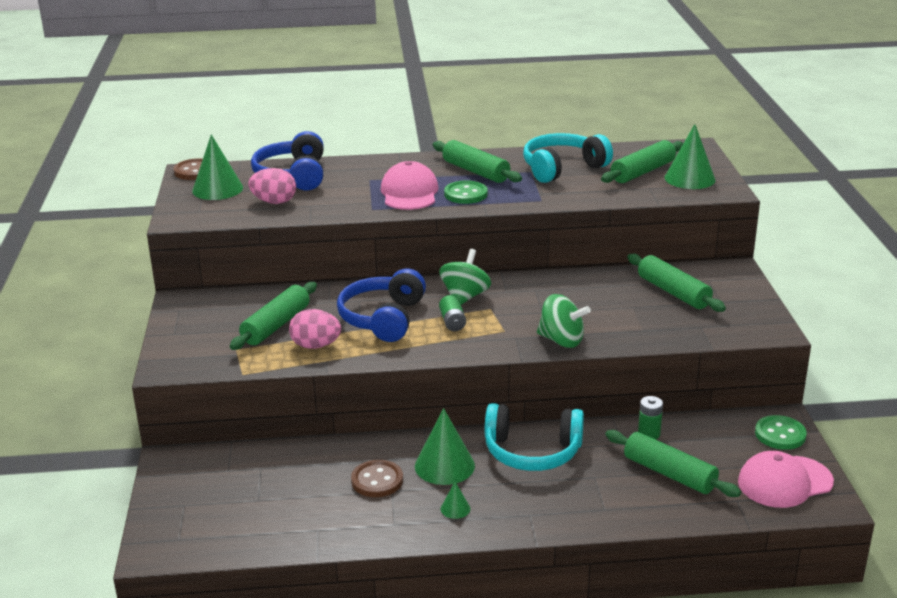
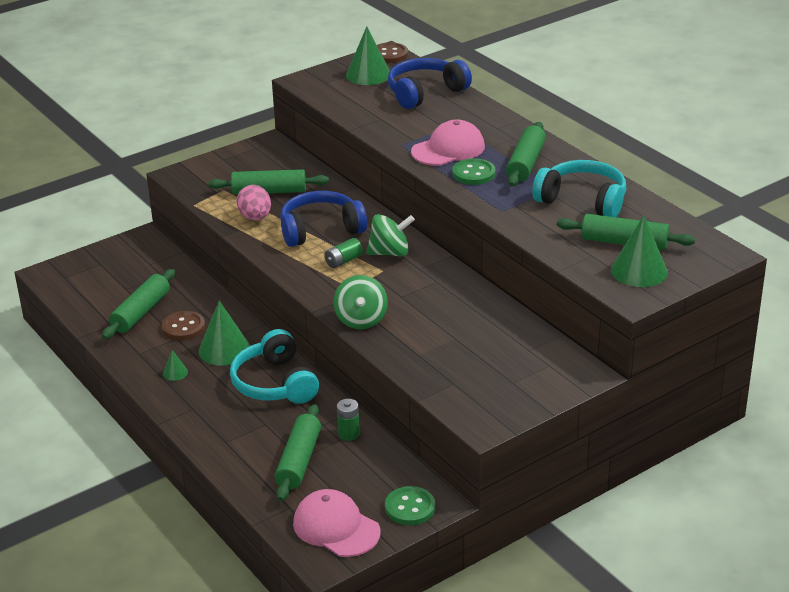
camera: 60 degrees right, 5 degrees up
pink egg [248,168,296,204] -> none
green rolling pin [627,254,726,312] -> green rolling pin moved to [102,269,175,339]

